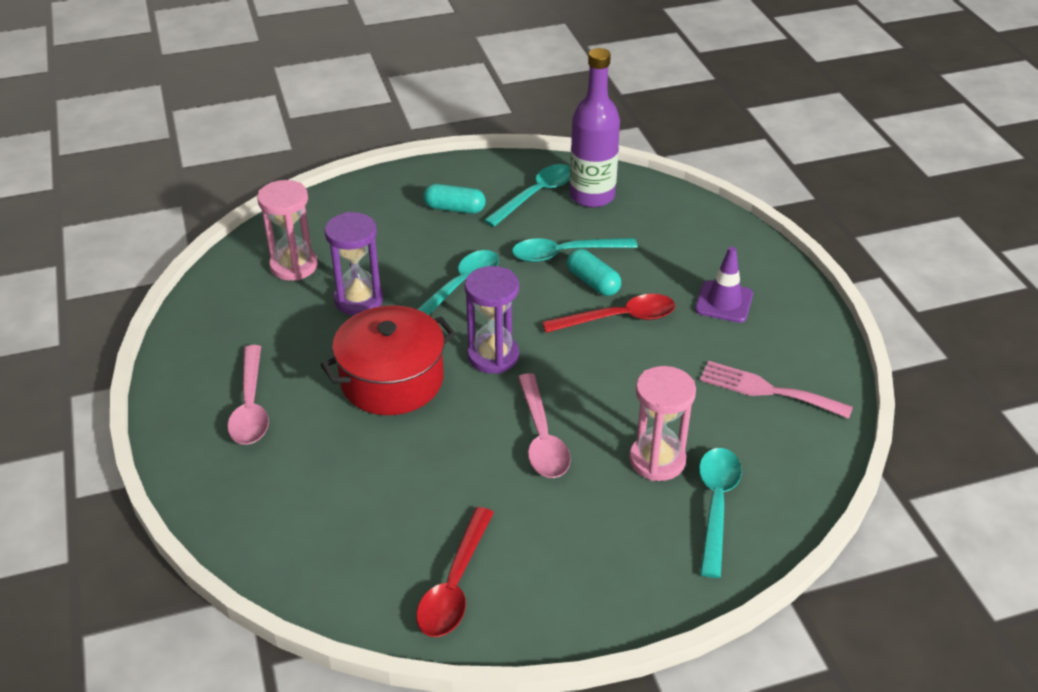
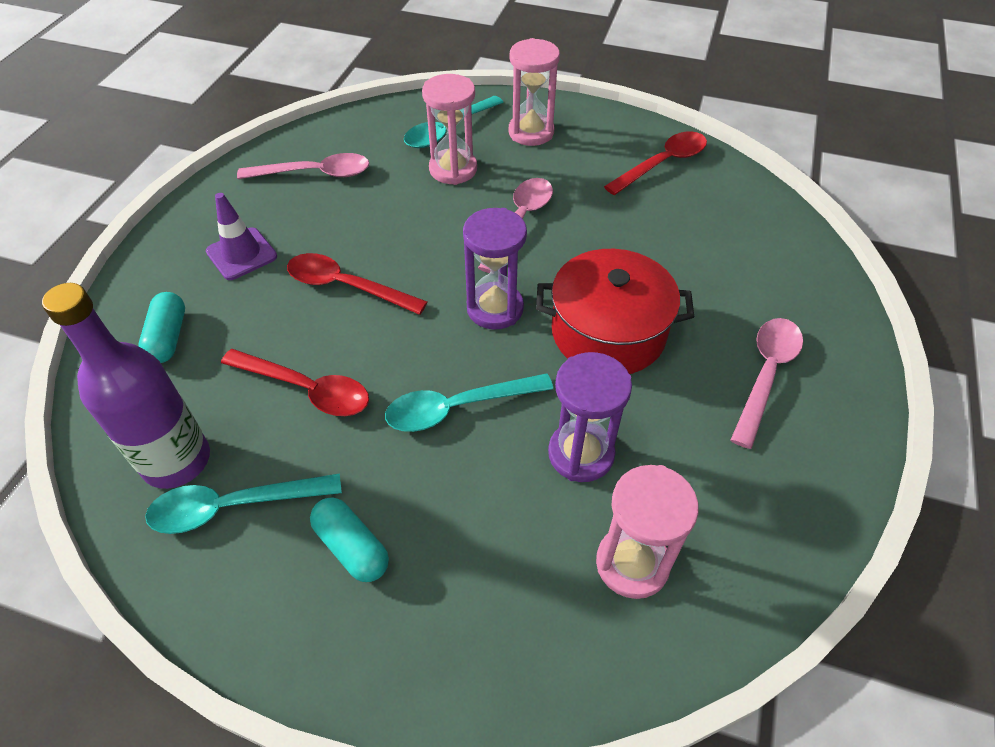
camera: 145 degrees left, 10 degrees up
turquoise spoon [512,238,638,262] -> red spoon [221,349,369,416]
turquoise capsule [567,249,621,296] -> turquoise capsule moved to [138,292,185,363]
pink fork [700,361,853,419] -> pink spoon [237,153,370,179]
none -> pink hourglass [509,38,560,146]

